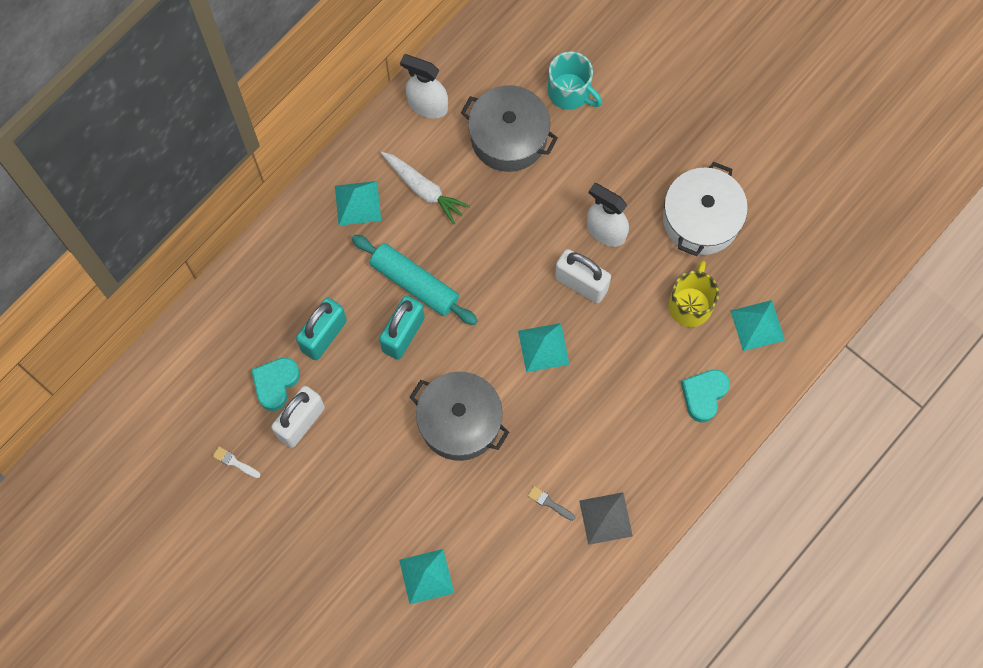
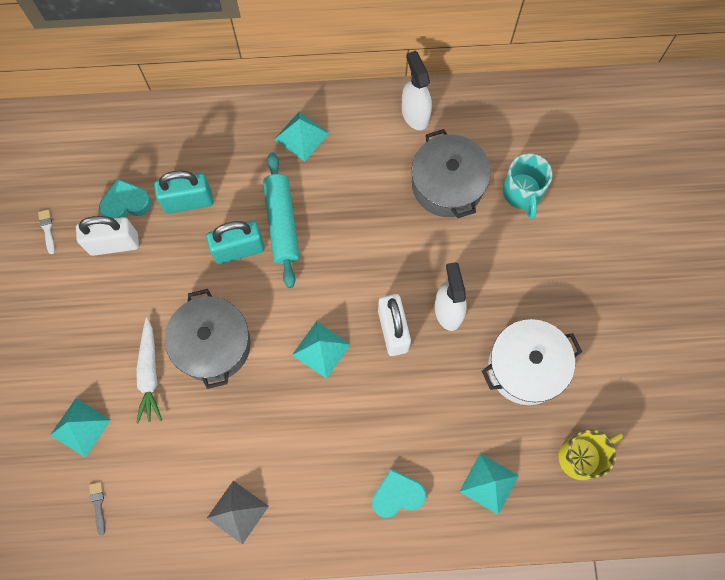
camera: 45 degrees right, 0 degrees up
white carrot [381,152,470,225] -> white carrot moved to [136,317,162,423]
grey brush [528,486,575,521] -> grey brush moved to [89,482,105,536]
yellow mug [668,260,719,327] -> yellow mug moved to [559,430,623,480]

